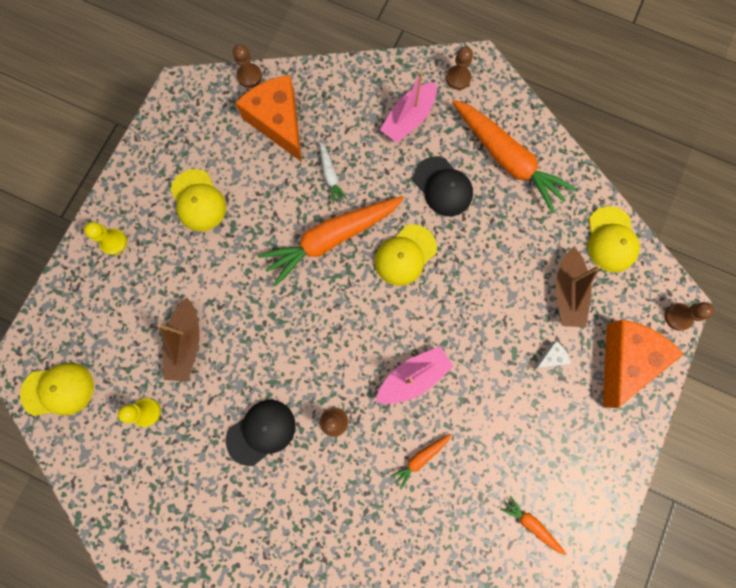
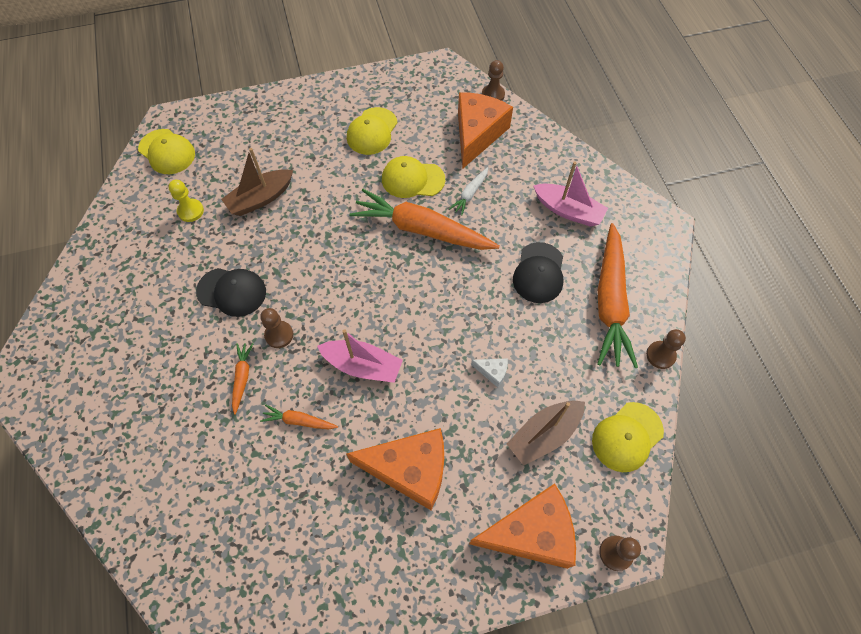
camera: 50 degrees right, 15 degrees down
yellow pawn [84,222,127,255] -> none
yellow cap [375,224,437,286] -> yellow cap moved to [382,156,445,198]
pink boat [380,71,437,143] -> pink boat turned 150 degrees counterclockwise [533,161,608,227]
brown pawn [446,46,473,90] -> brown pawn moved to [646,329,686,369]
orange carrot [500,496,567,555] -> orange carrot moved to [232,343,253,415]
white cheese [533,341,571,368] -> white cheese moved to [471,359,508,388]
none -> orange cheese [346,428,444,510]

